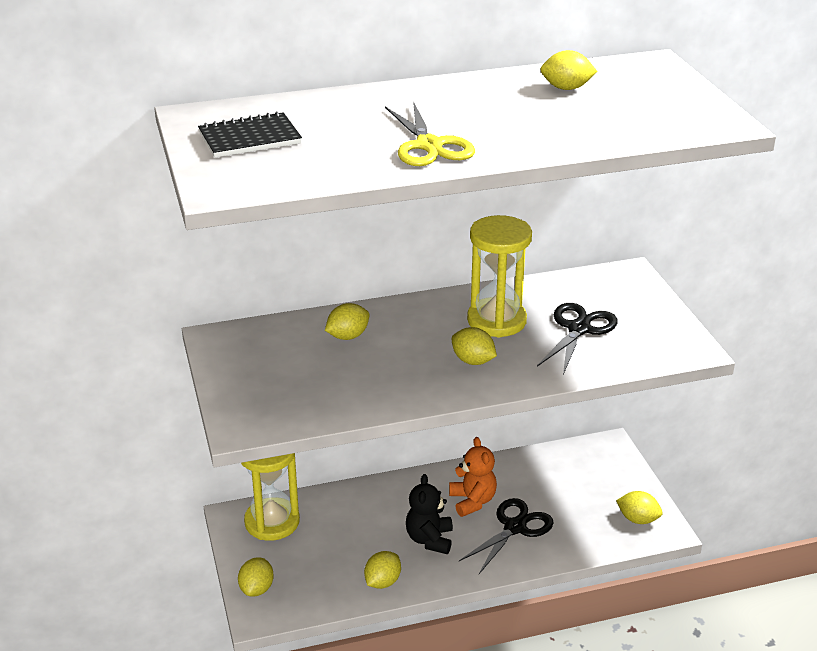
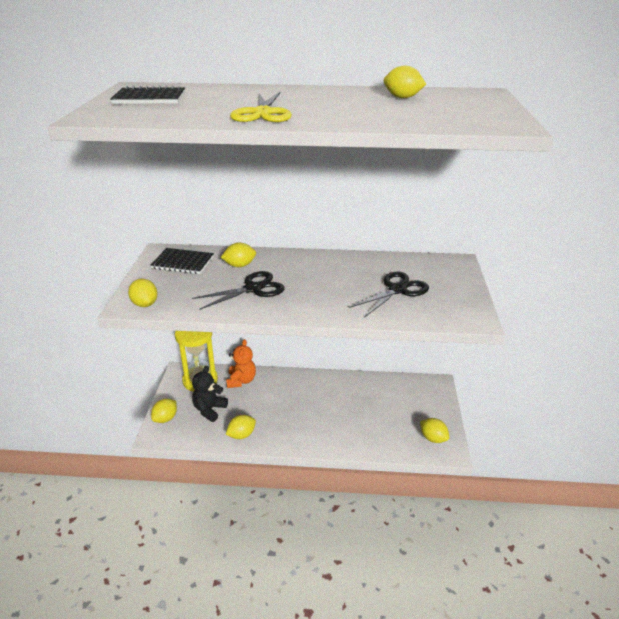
camera: 20 degrees right, 0 degrees up
black teddy bear [406,474,453,554] -> black teddy bear moved to [192,366,228,422]
orange teddy bear [449,437,497,517] -> orange teddy bear moved to [226,339,256,388]
yellow lemon [452,327,497,365] -> yellow lemon moved to [128,279,158,307]
black scissors [459,498,554,574] -> black scissors moved to [192,271,284,310]
yellow hourglass [467,215,532,338] -> none
none -> black notebook [150,248,214,274]

